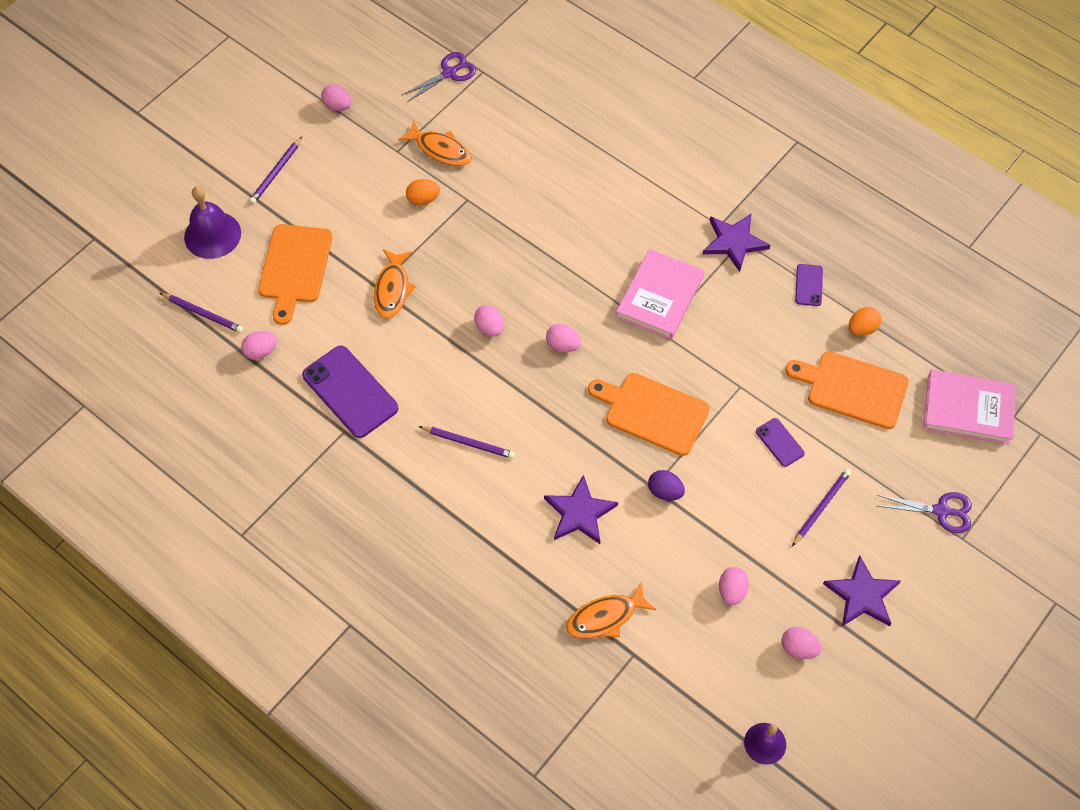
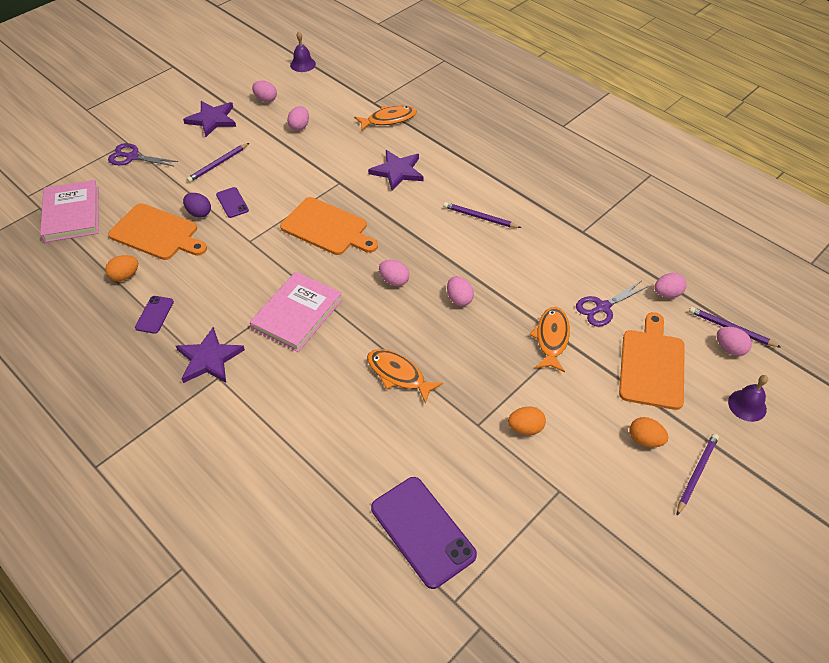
camera: 175 degrees left, 10 degrees down
purple bell [184,186,241,259] -> purple bell [728,375,768,422], size x0.62
purple phone [302,345,398,438] -> purple phone moved to [371,477,477,589]
pink egg [321,84,351,111] -> pink egg moved to [717,327,752,356]
orange fish [398,121,472,166] -> orange fish moved to [367,349,443,404]
purple scissors [402,52,476,102] -> purple scissors moved to [576,281,649,327]
purple egg [648,470,685,501] -> purple egg moved to [183,193,211,217]
pink book [923,370,1016,444] -> pink book turned 60 degrees clockwise [40,180,99,242]
none -> orange egg [629,417,668,447]

